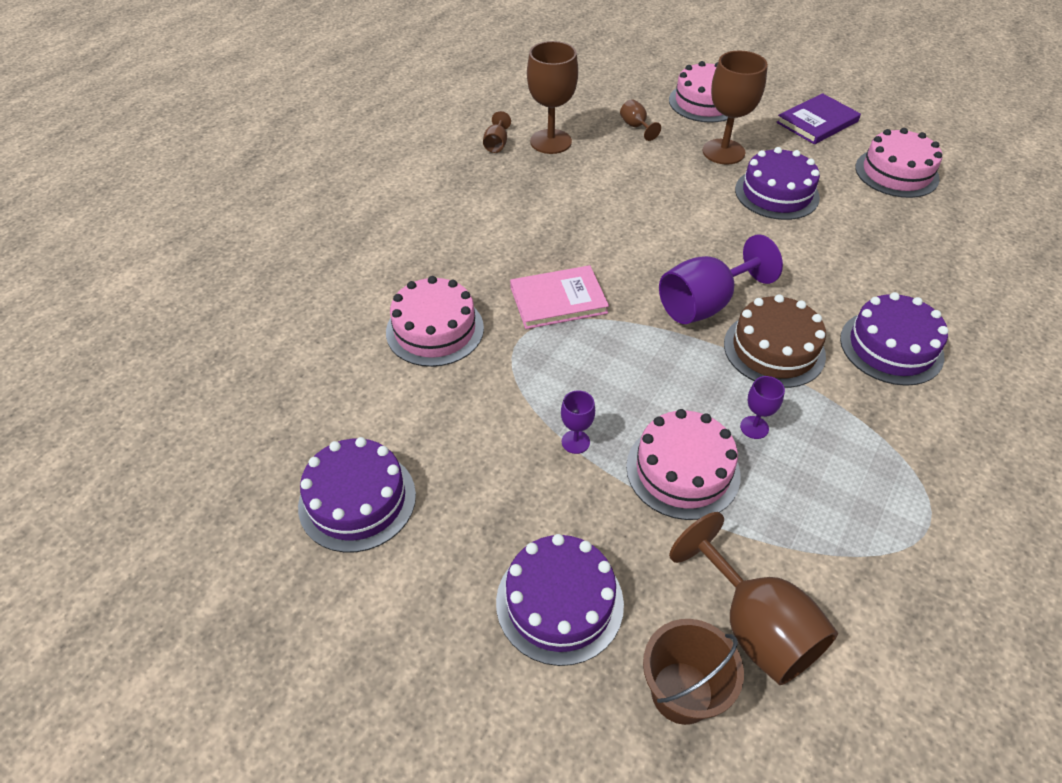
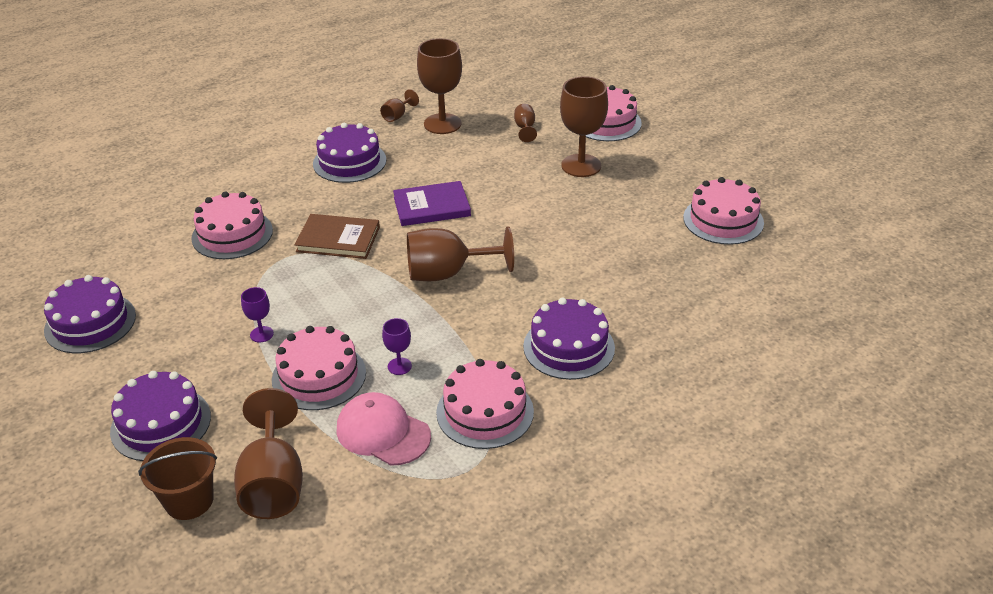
camera: 25 degrees right, 10 degrees down
pink book [510,265,609,329] -> brown book [295,214,380,259]
purple goblet [659,234,783,324] -> brown goblet [407,226,514,281]
brown cake [724,294,826,388] -> none
purple cake [735,147,820,220] -> purple cake moved to [313,123,386,183]
purple book [776,93,861,144] -> purple book moved to [393,181,471,226]
none -> pink cap [337,392,431,466]
none -> pink cake [436,359,534,449]

